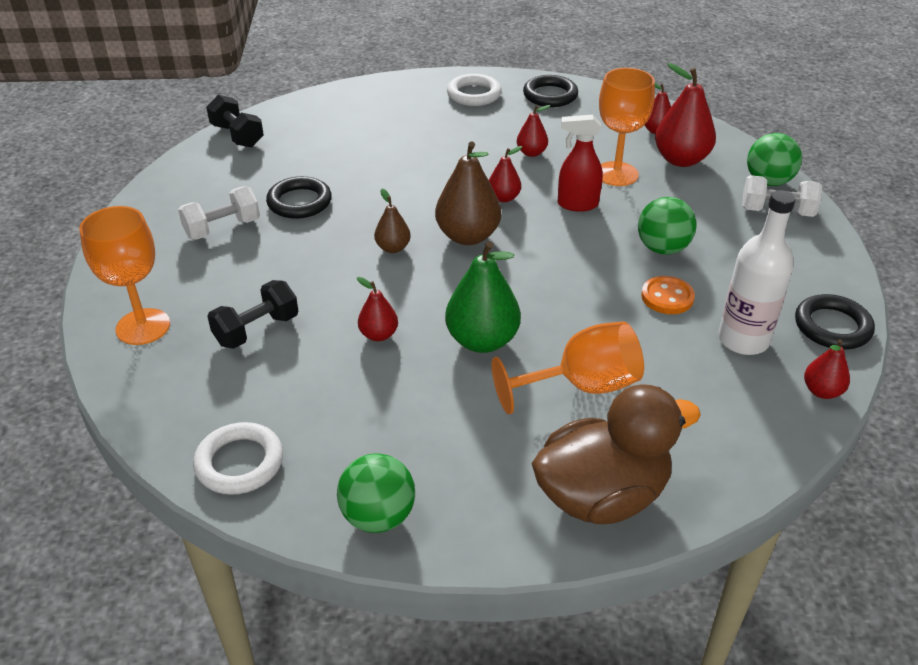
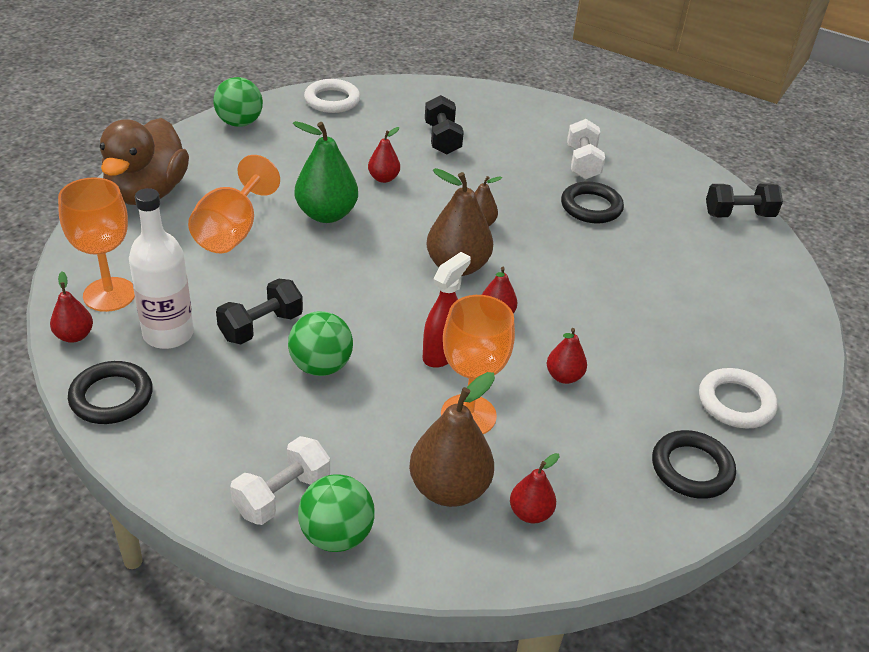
camera: 120 degrees right, 0 degrees up
orange goblet [79,206,170,345] -> orange goblet moved to [58,177,135,312]
orange button [641,276,695,314] -> black dumbbell [216,279,303,344]
red pear [655,63,716,167] -> brown pear [409,372,495,507]

